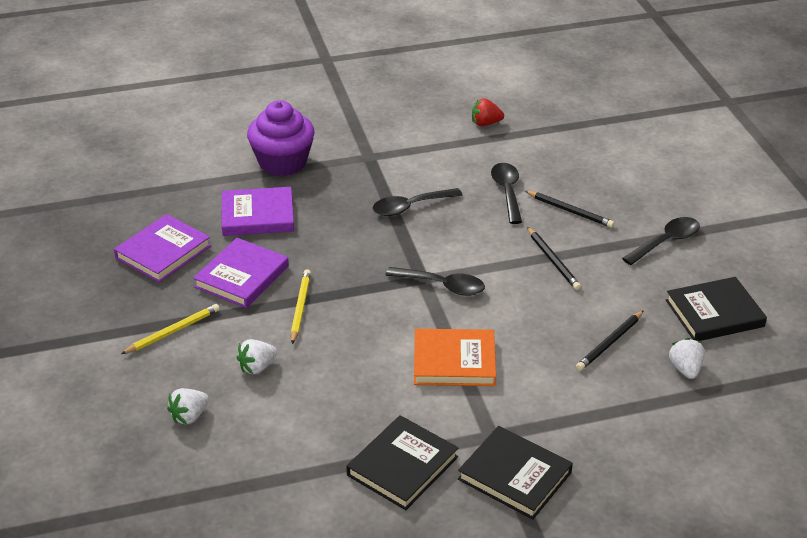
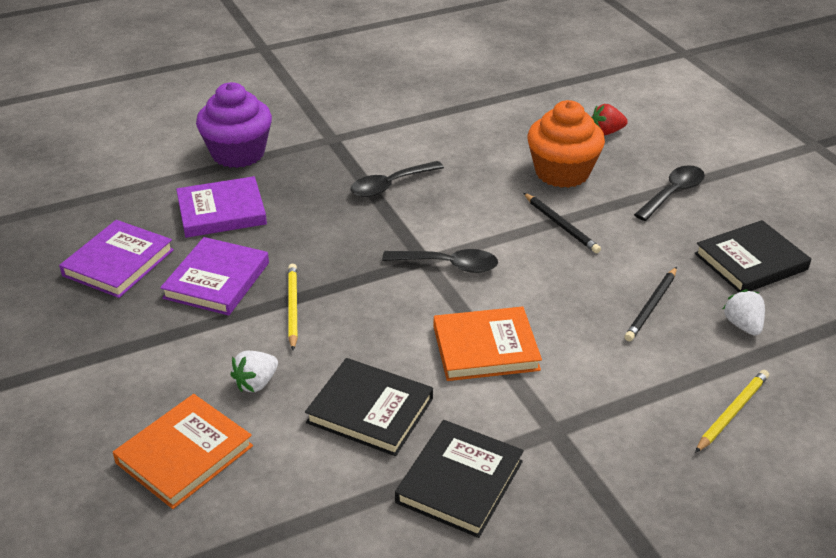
camera: 10 degrees left, 0 degrees up
yellow pencil [121,304,220,354] -> yellow pencil moved to [695,370,769,453]
white strawberry [167,388,209,424] -> orange book [112,394,253,509]
black book [458,426,573,520] -> black book moved to [305,358,433,456]
red strawberry [472,98,504,126] -> red strawberry moved to [592,104,628,135]
black spoon [491,163,522,224] -> none
black pencil [525,191,614,228] -> orange cupcake [527,100,605,188]

